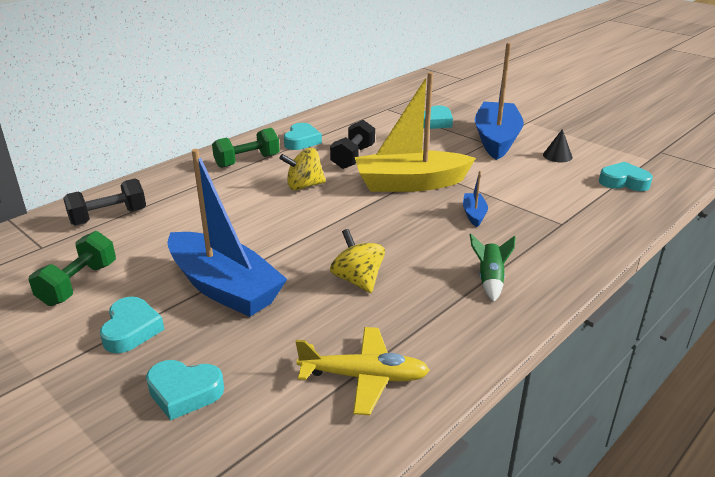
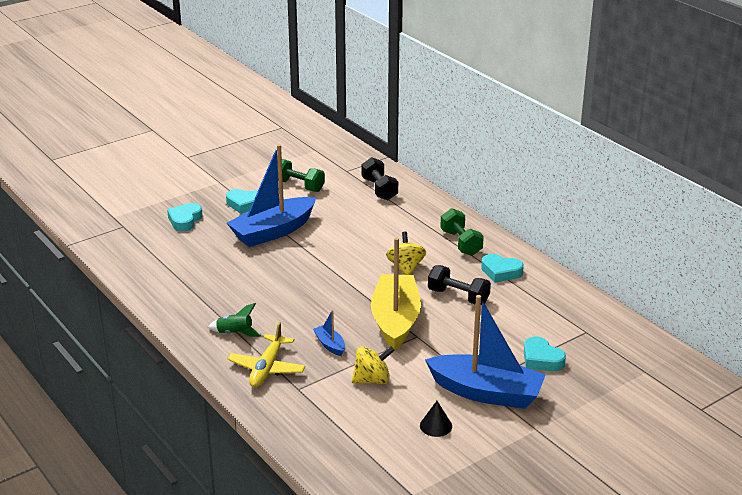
camera: 100 degrees right, 0 degrees up
yellow plane [296,327,430,415] -> yellow plane moved to [228,322,305,387]
yellow spinning top [330,229,385,293] -> yellow spinning top moved to [352,346,395,384]
blue boat [463,171,488,227] -> blue boat turned 135 degrees counterclockwise [313,310,345,356]
turquoise heart [599,162,653,191] -> none

